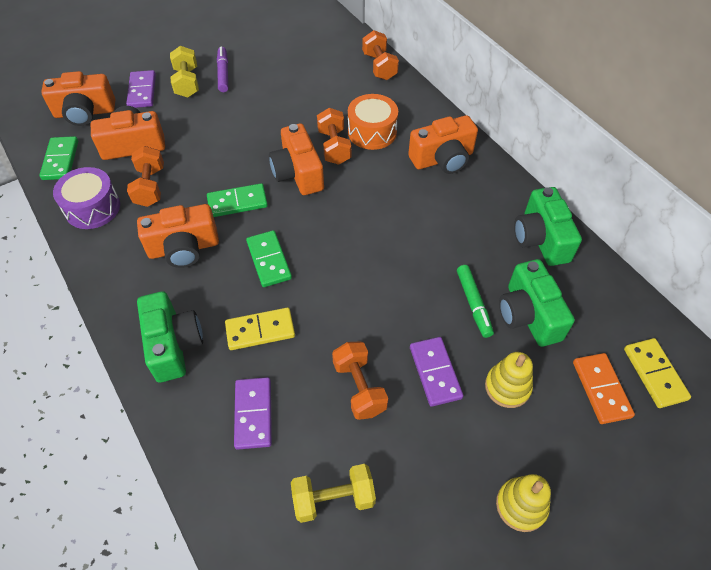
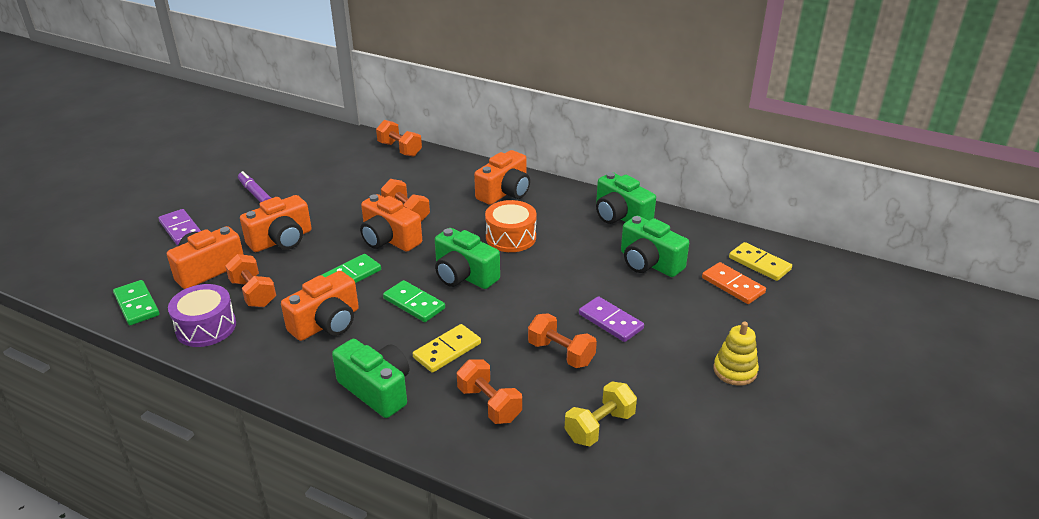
camera: 30 degrees left, 20 degrees down
orange camera [41,71,115,126] -> orange camera moved to [240,195,312,252]
yellow dumbbell [170,46,199,97] -> none
purple domino [234,377,272,450] -> orange dumbbell [457,359,522,424]
orange drum [348,94,398,150] -> orange drum moved to [485,200,537,252]
green marker [457,265,494,338] -> none
yellow stacking toy [485,352,533,408] -> none
none -> green camera [435,228,500,289]

